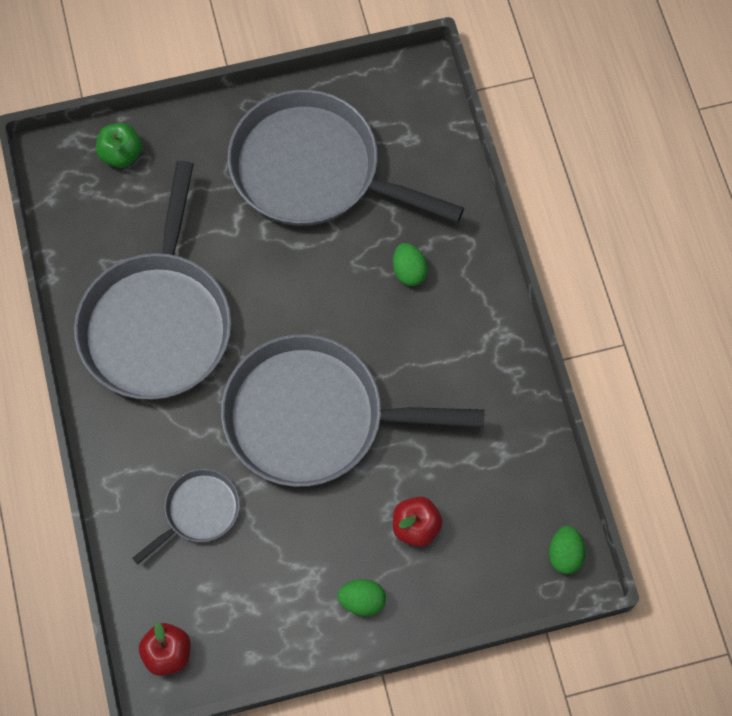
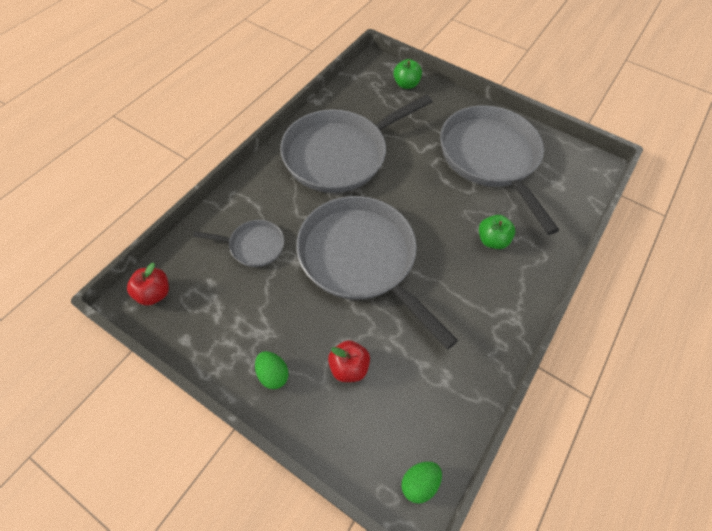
camera: 45 degrees right, 10 degrees down
green egg [393,243,428,286] -> green apple [479,215,515,249]

